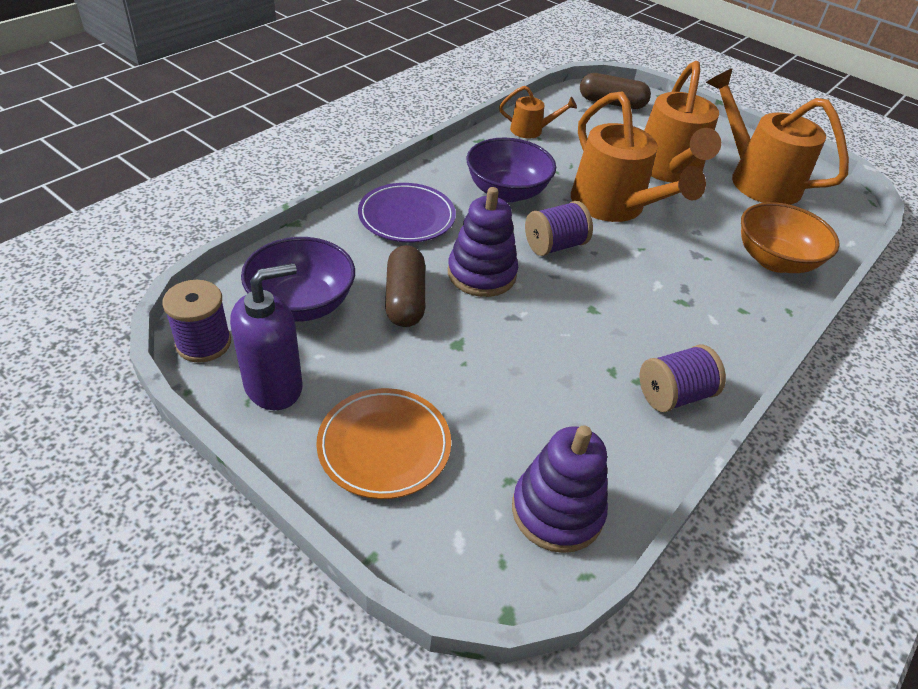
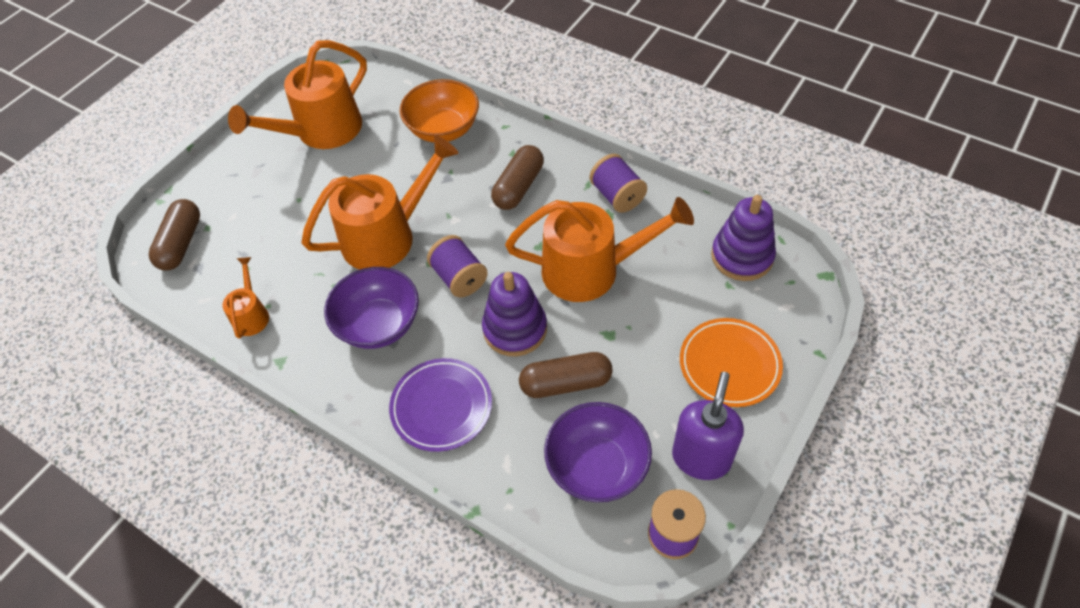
camera: 90 degrees left, 10 degrees up
purple soap dispenser [230,263,303,410] -> purple soap dispenser turned 60 degrees clockwise [672,372,744,480]
orange watering can [644,61,721,183] -> orange watering can moved to [505,197,694,302]
none -> brown capsule [491,145,544,210]

